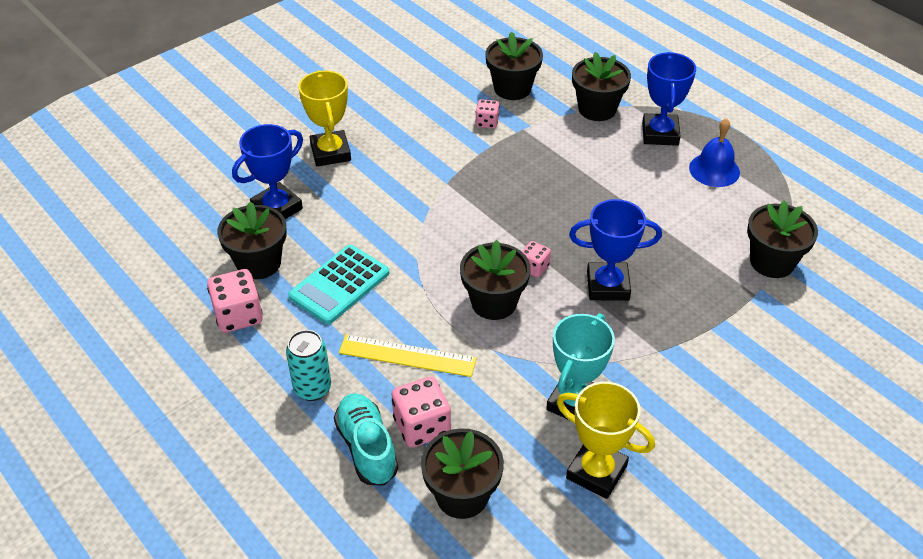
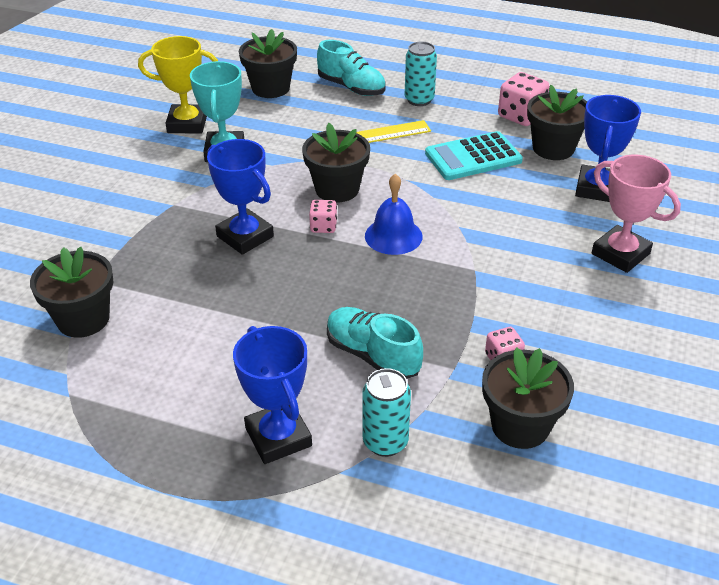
camera: 150 degrees right, 5 degrees down
turquoise calculator [288,245,389,324] -> turquoise calculator turned 120 degrees counterclockwise [425,131,523,180]
yellow trophy [298,70,351,167] -> pink trophy [592,155,681,273]
pink dice [391,376,451,448] -> none
blue trophy [569,199,662,301] -> blue trophy turned 75 degrees clockwise [207,139,274,255]
black flower pot [572,52,631,121] -> turquoise can [362,368,411,457]
blue bell [689,118,740,187] -> blue bell moved to [365,174,423,255]
none -> turquoise shoe [327,307,423,379]

